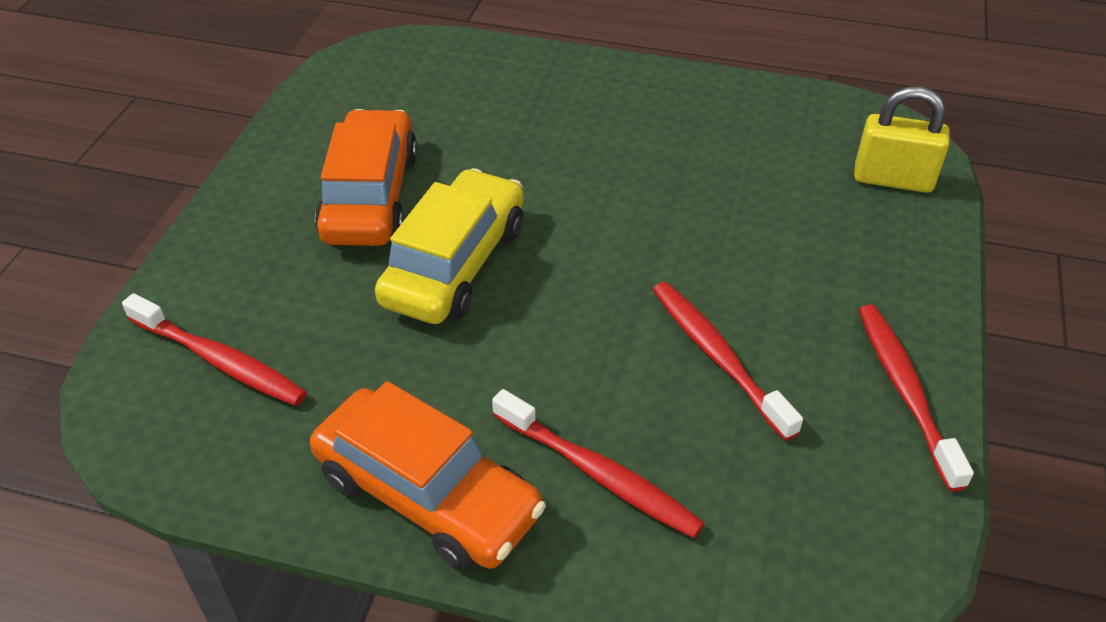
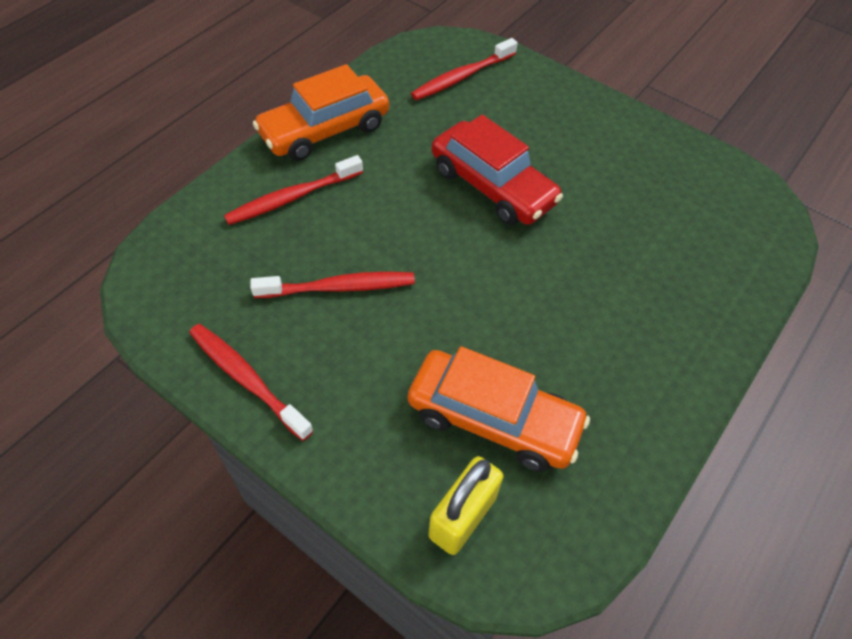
camera: 110 degrees right, 10 degrees up
orange car [315,109,418,246] -> orange car moved to [408,346,590,472]
yellow car [375,168,524,324] -> red car [432,115,563,225]
red toothbrush [858,304,974,492] -> red toothbrush turned 150 degrees counterclockwise [189,324,314,441]

